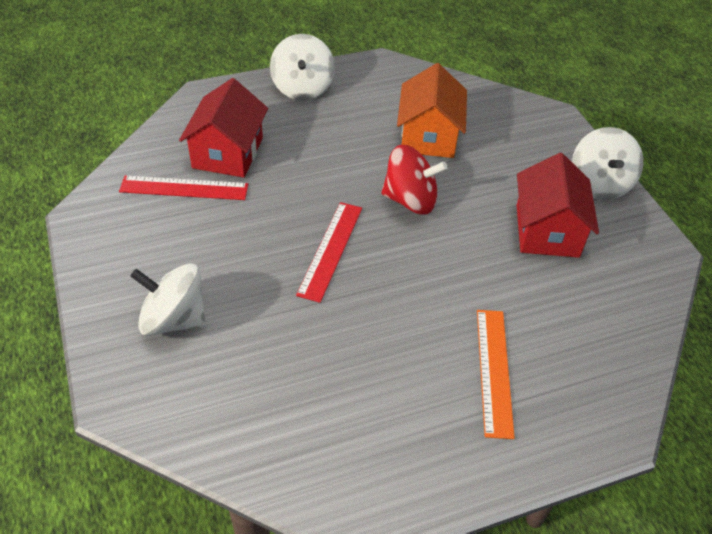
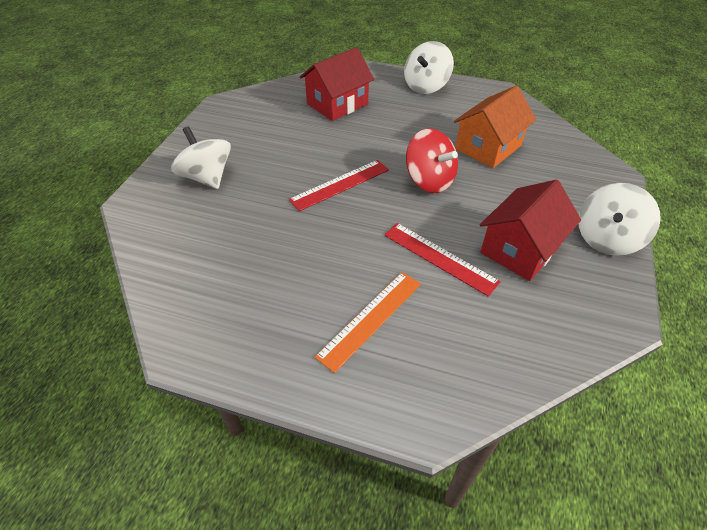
camera: 40 degrees right, 0 degrees up
red ruler [119,176,248,200] -> red ruler moved to [384,223,501,297]

